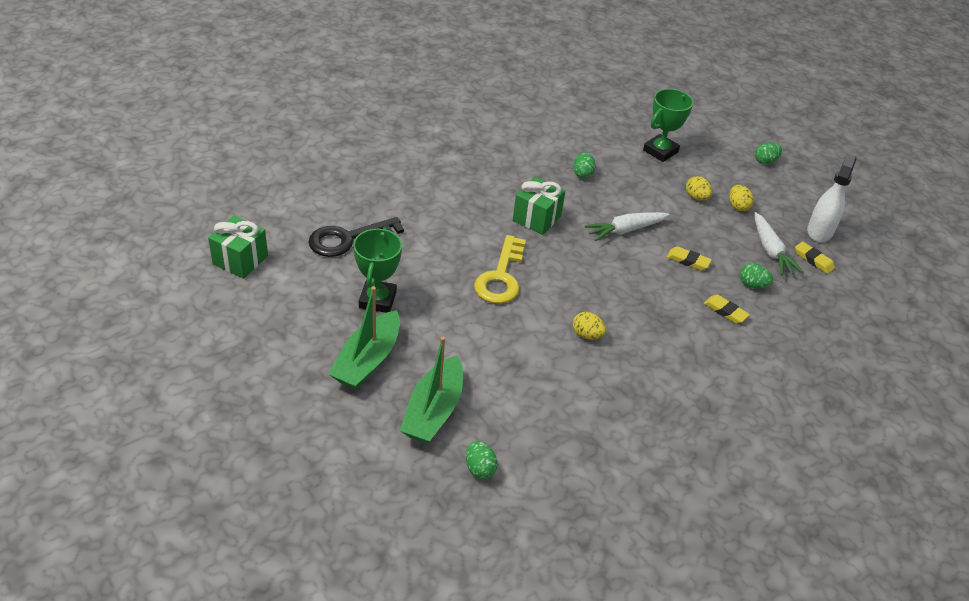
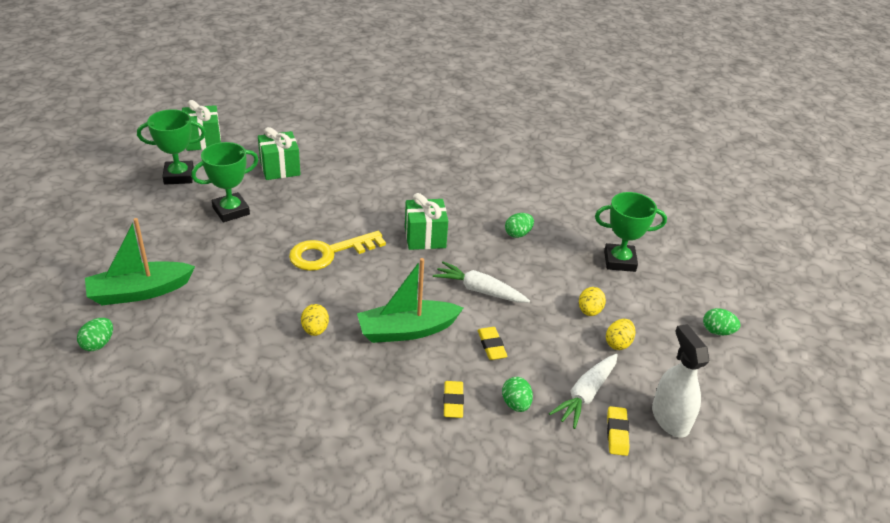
camera: 50 degrees right, 5 degrees down
black key [308,217,404,257] -> green gift [258,127,301,180]
green boat [329,286,400,389] -> green boat moved to [357,258,463,343]
white spray bottle [807,153,857,242] -> white spray bottle turned 90 degrees counterclockwise [652,324,709,438]
none -> green trophy [137,109,206,184]

